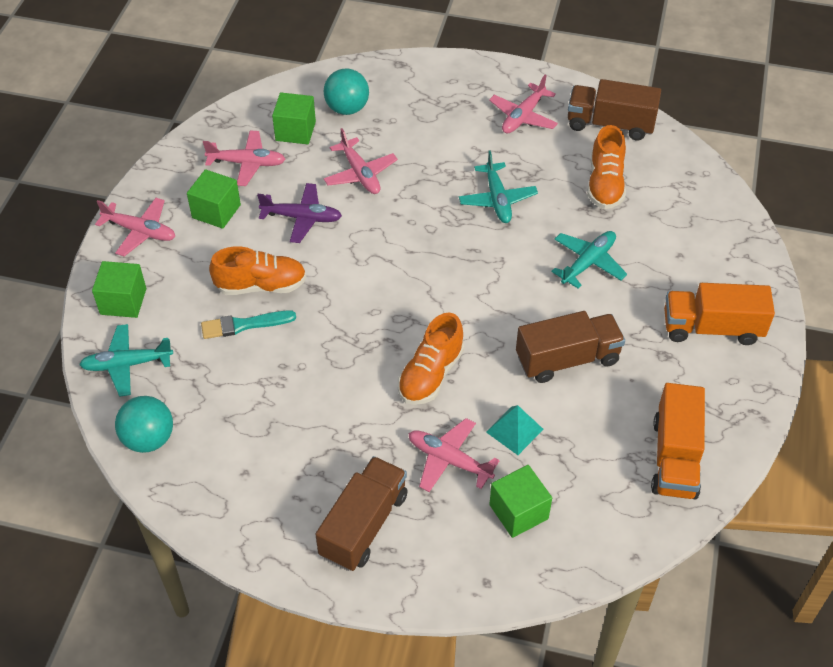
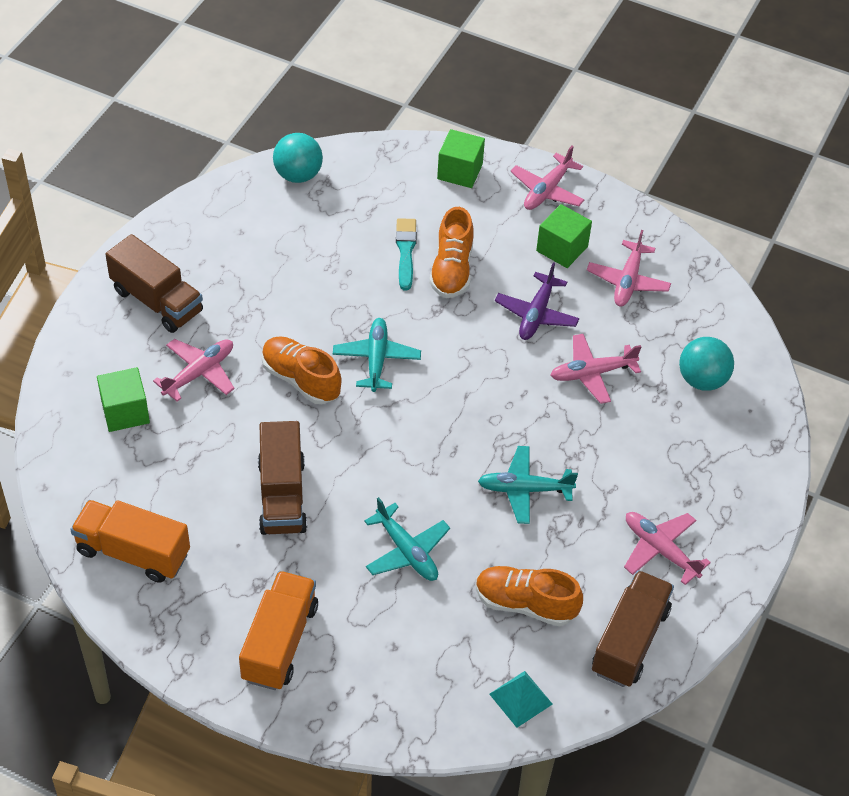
camera: 100 degrees right, 0 degrees up
turquoise plane [79,324,173,397] -> turquoise plane moved to [333,318,421,392]
green cube [272,92,316,144] -> none
turquoise pyramid [486,405,543,455] -> turquoise pyramid moved to [489,671,552,728]

